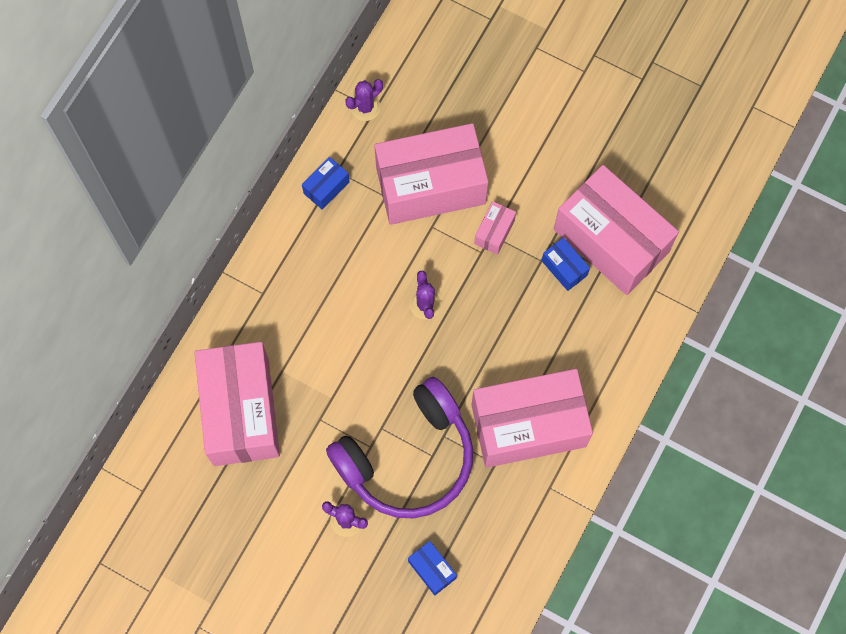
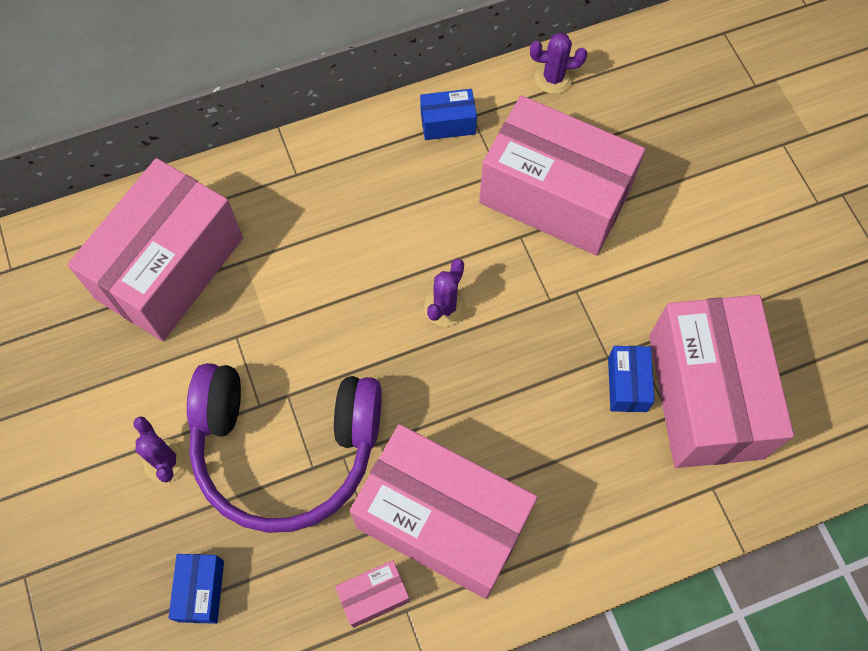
camera: 40 degrees right, 5 degrees down
pink box [474,201,516,255] -> pink box moved to [335,560,410,628]

